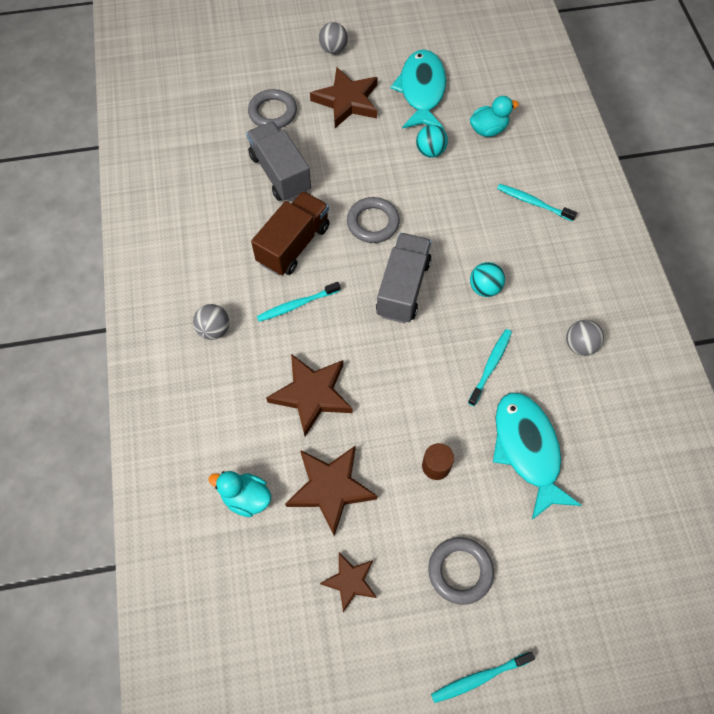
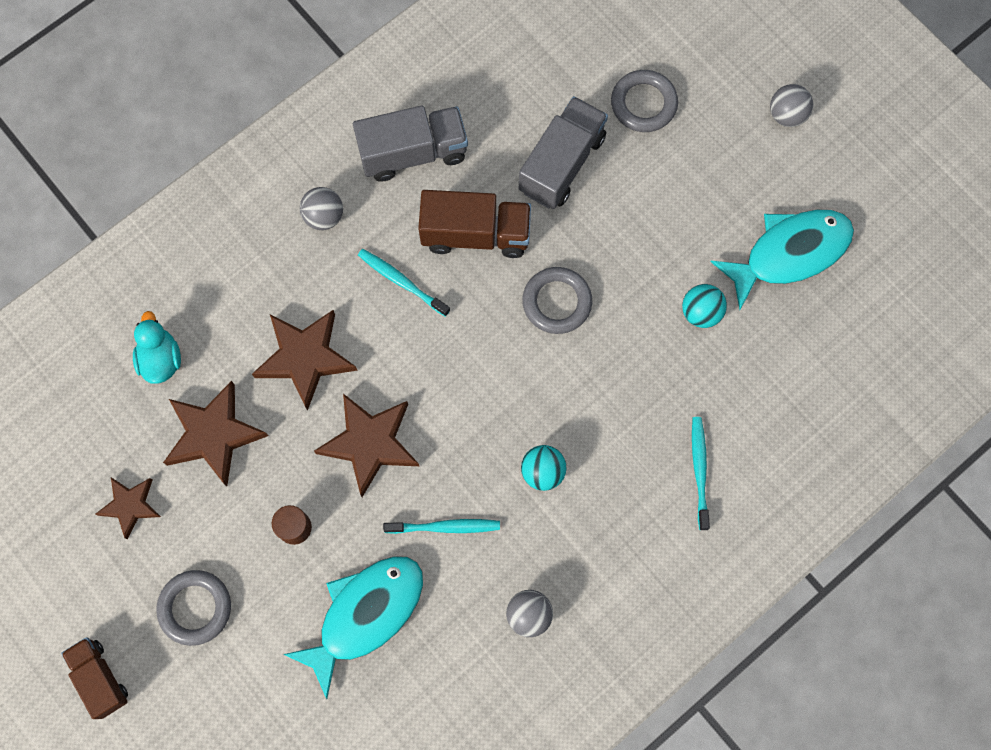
camera: 60 degrees right, 10 degrees up
brown star [310,67,377,128] -> brown star moved to [314,394,419,497]
grey truck [376,233,432,323] -> grey truck moved to [353,106,468,182]
turquoise toothbrush [431,652,535,703] -> brown truck [61,637,128,719]
turquoise duck [470,96,519,137] -> none

